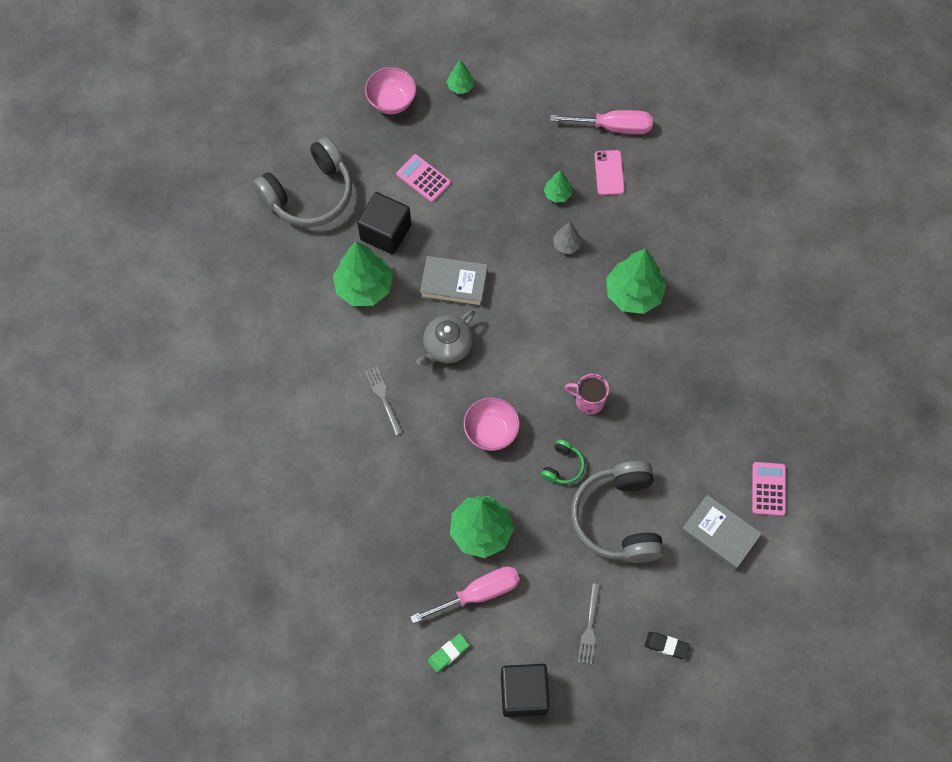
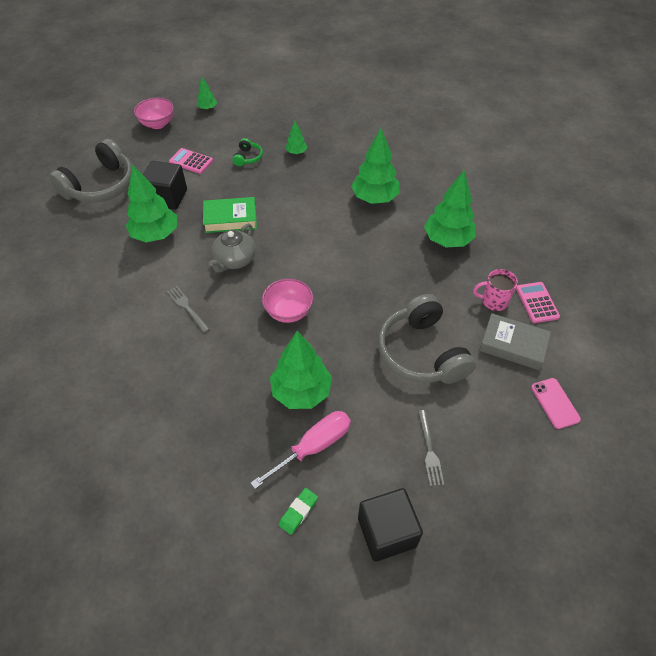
camera: 15 degrees left, 15 degrees down
grey book [420,256,488,307] -> green book [203,197,257,233]
green headphones [541,439,585,484] -> green headphones moved to [232,138,263,166]
pink screwdriver [550,110,653,134] -> none
grey tree [553,222,582,254] -> none
pink mug [565,374,609,415] -> pink mug moved to [473,269,518,311]
pink phone [595,150,625,195] -> pink phone moved to [531,378,581,429]
black eraser [645,632,690,659] -> none
none -> green tree [424,171,476,247]

